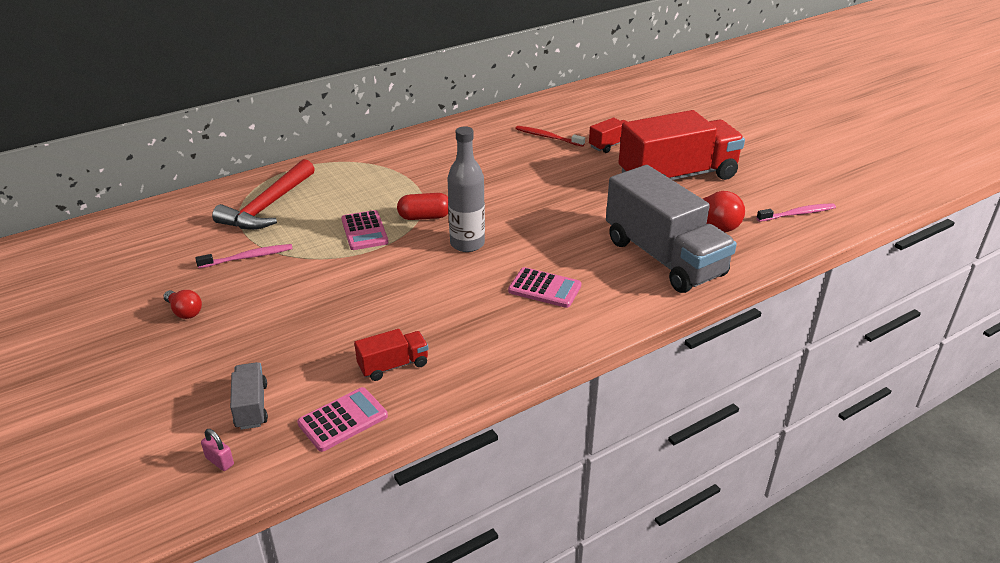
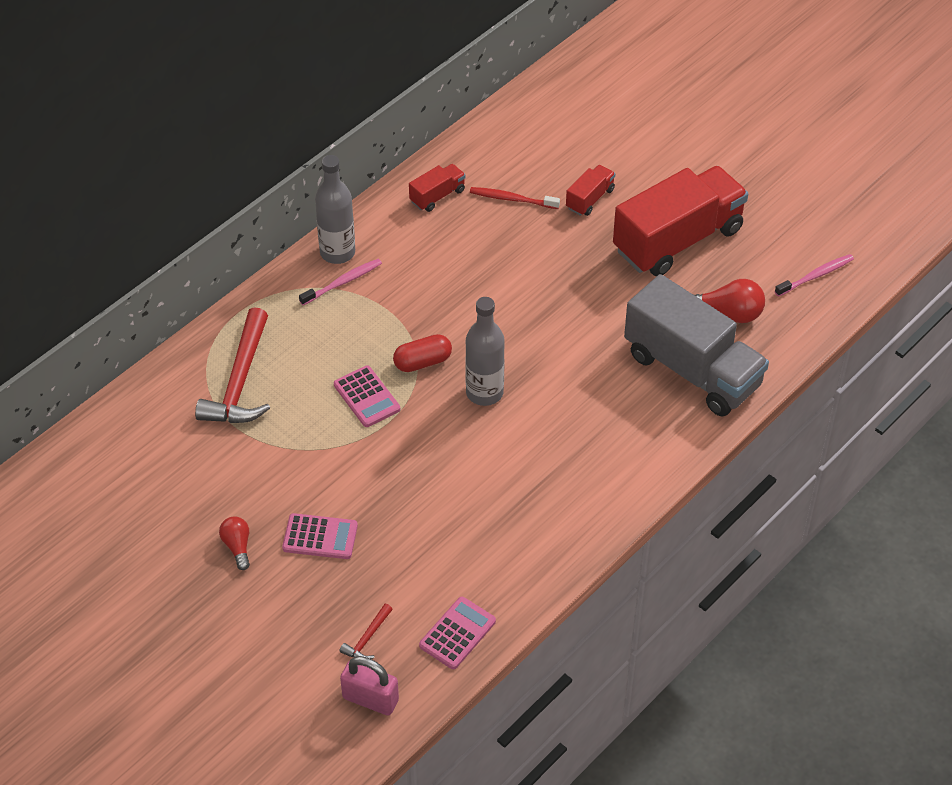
camera: 15 degrees left, 15 degrees up
red light bulb [163,290,202,319] -> red light bulb turned 135 degrees counterclockwise [219,516,250,570]
pink toothbrush [195,244,293,268] -> pink toothbrush moved to [299,259,382,305]
pink padlock [201,429,234,471] -> pink padlock [340,656,399,716], size x1.93
grey truck [230,362,268,430] -> red hammer [339,604,393,659]
red truck [354,329,429,381] -> red truck moved to [409,164,466,212]
pink calculator [508,267,581,308] -> pink calculator moved to [282,513,358,559]
none -> grey bottle [315,155,355,264]

